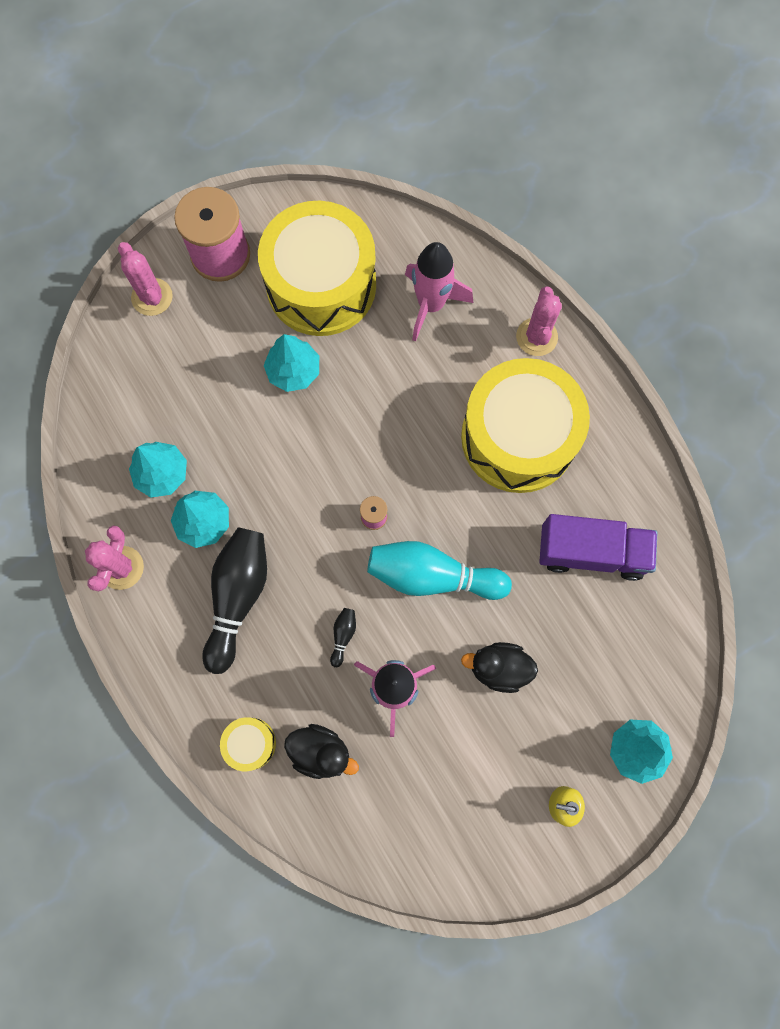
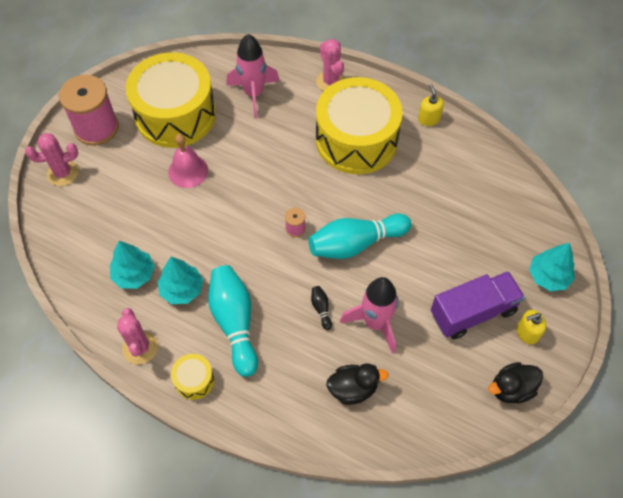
camera: 30 degrees left, 15 degrees down
pink cactus [118,242,173,316] -> pink cactus turned 45 degrees counterclockwise [25,133,79,186]
black bowling pin [202,527,267,674] -> turquoise bowling pin [208,265,258,377]
yellow drum [220,717,276,771] -> yellow drum moved to [171,354,214,400]
turquoise tree [264,334,319,392] -> pink bell [168,134,208,188]
black duck [461,642,538,693] -> black duck moved to [488,362,543,403]
purple truck [539,514,658,581] -> purple truck moved to [431,271,525,339]
none -> yellow soap dispenser [418,84,444,126]

